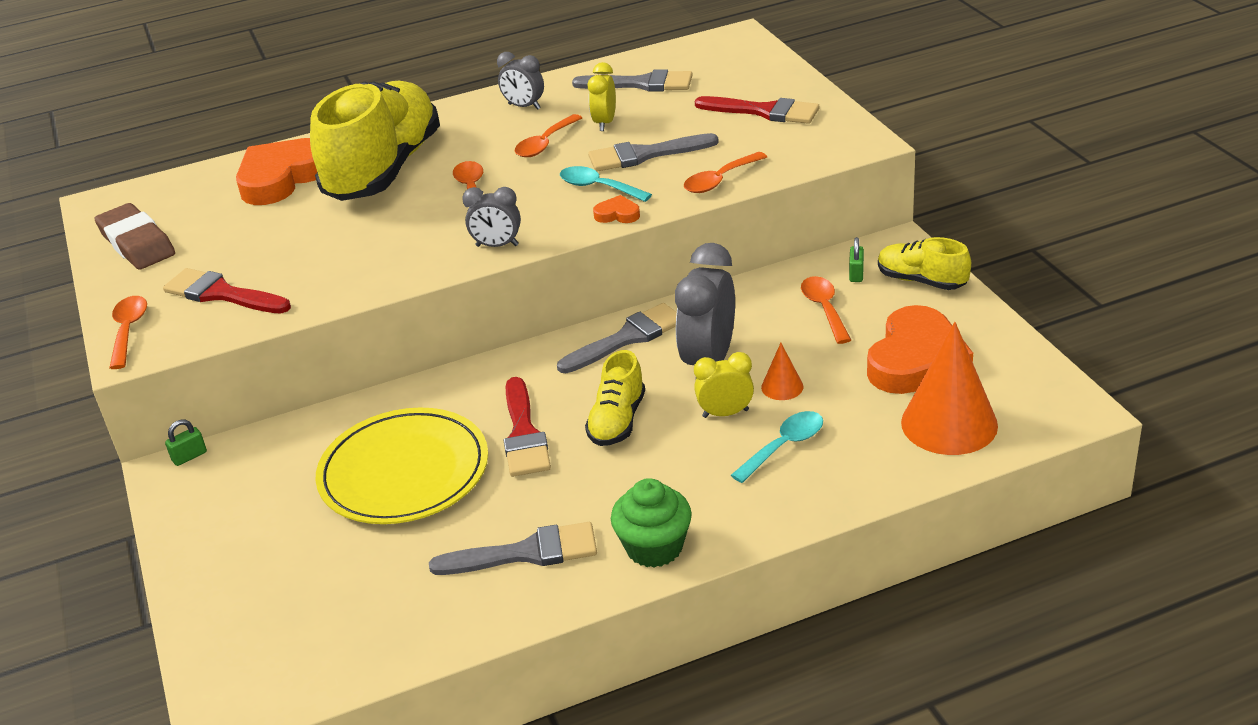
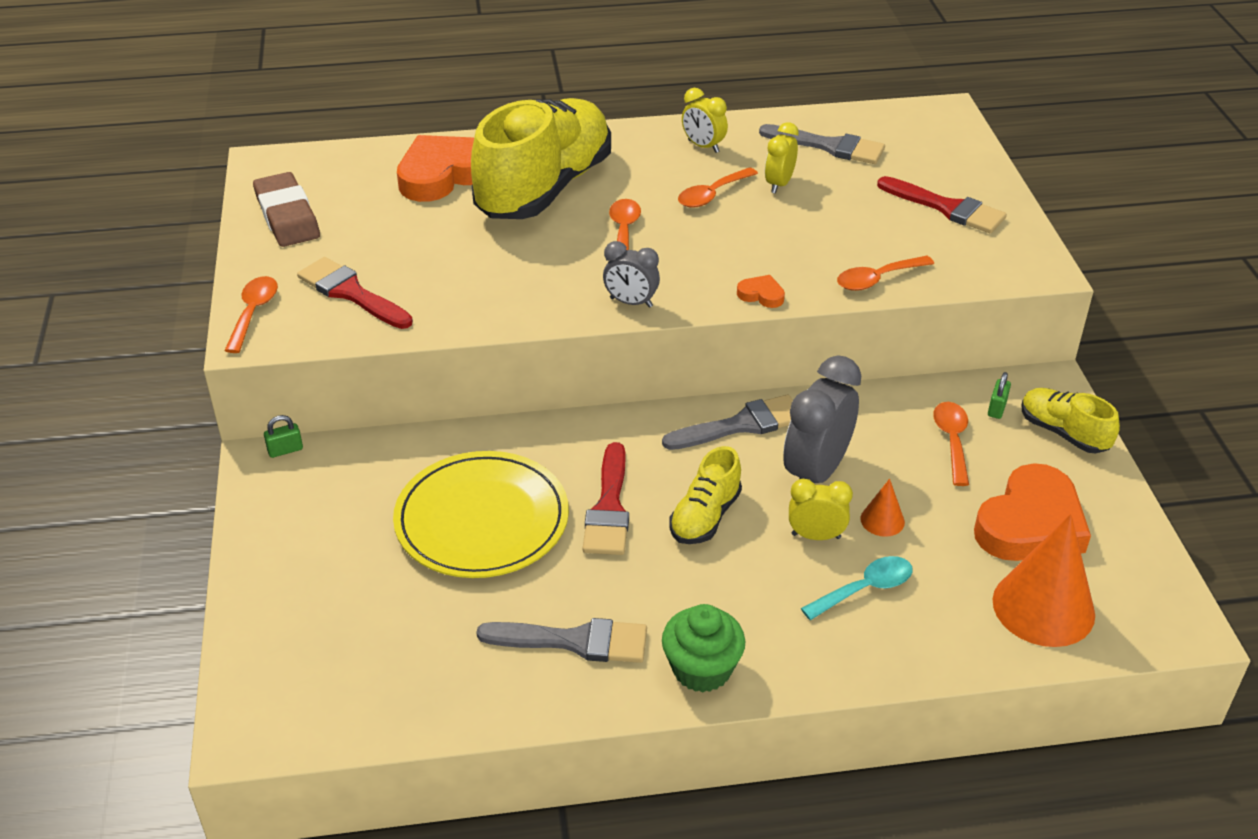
camera: 10 degrees right, 5 degrees up
grey clock [497,52,544,110] -> yellow clock [682,88,728,153]
turquoise spoon [560,166,652,202] -> none
grey brush [588,133,719,172] -> none

